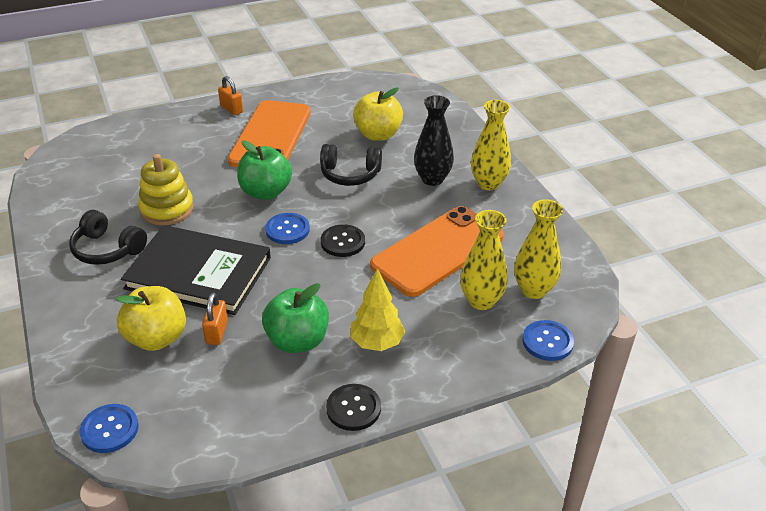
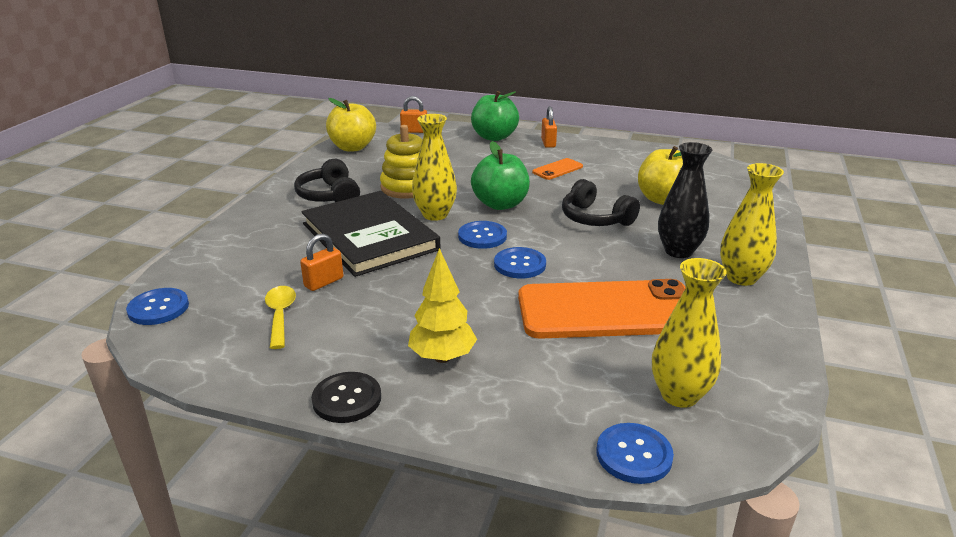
camera: 40 degrees right, 10 degrees down
yellow apple [116,286,186,351] -> yellow apple moved to [326,98,376,151]
orange phone [228,100,311,167] -> orange phone [532,158,583,180], size x0.42
green apple [262,283,329,353] -> green apple moved to [471,91,519,141]
black button [321,224,365,257] -> blue button [494,247,546,278]
yellow vase [460,210,508,310] -> yellow vase moved to [412,114,457,221]
none -> yellow spoon [265,286,296,349]
none -> orange padlock [400,96,427,133]

